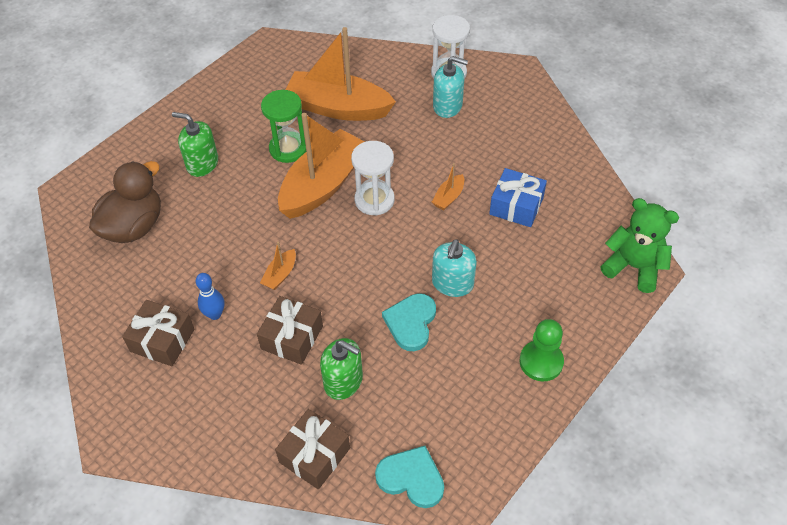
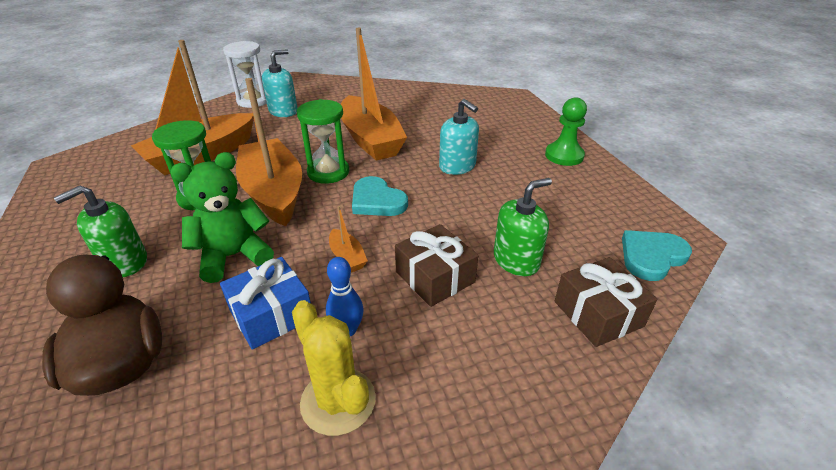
camera: 60 degrees left, 15 degrees down
brown gift [122,300,195,366] -> yellow cactus [292,300,376,436]
white hourglass [351,141,395,215] -> green hourglass [297,99,349,184]
turquoise heart [382,293,436,351] -> turquoise heart moved to [352,176,408,216]
orange boat [432,163,464,210] -> orange boat [341,28,407,161], size x2.48
blue gift [489,168,547,227] -> blue gift moved to [220,257,311,350]
green teddy bear [600,198,679,293] -> green teddy bear moved to [170,152,274,283]

